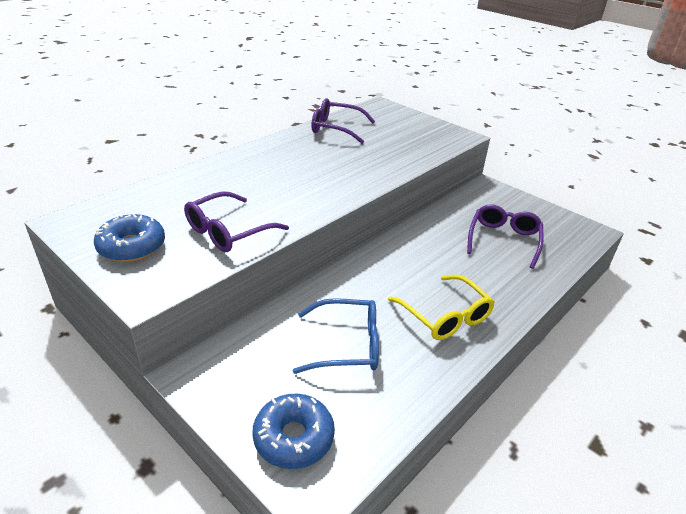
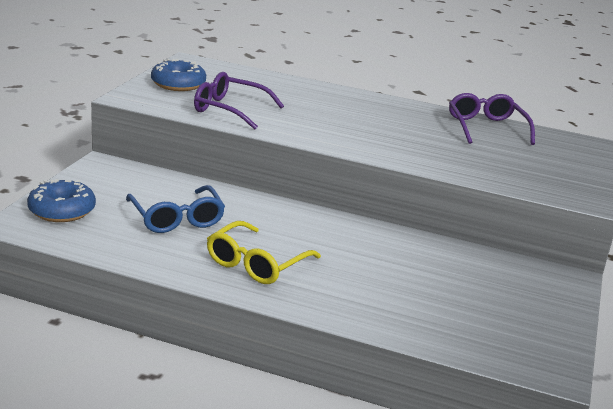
camera: 65 degrees right, 10 degrees down
purple glasses [467,204,543,269] -> none

